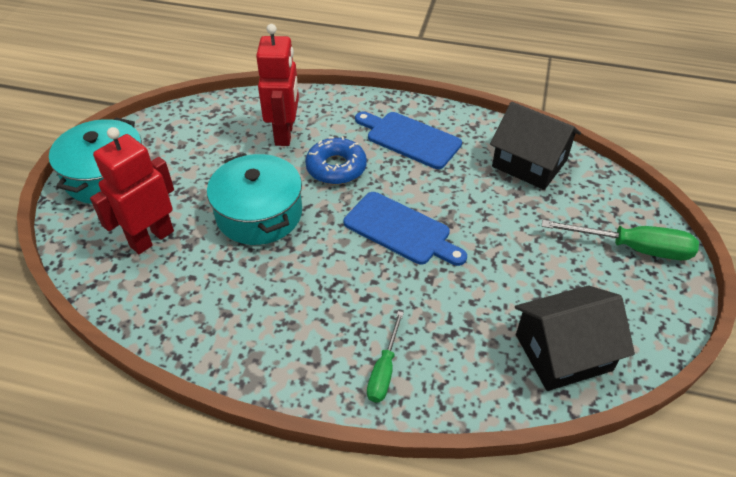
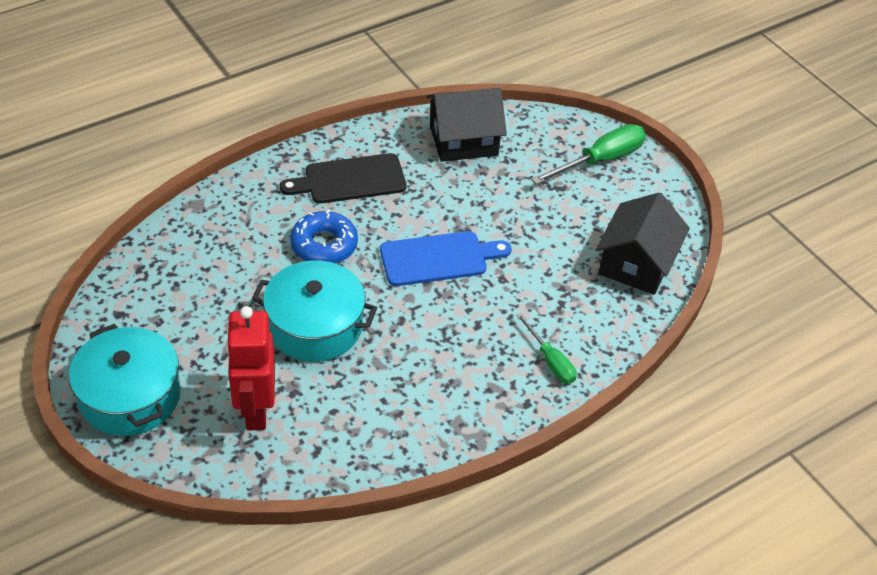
camera: 50 degrees left, 0 degrees up
red robot [256,24,299,146] -> none
blue cutting board [355,112,462,169] -> black cutting board [280,153,406,204]

